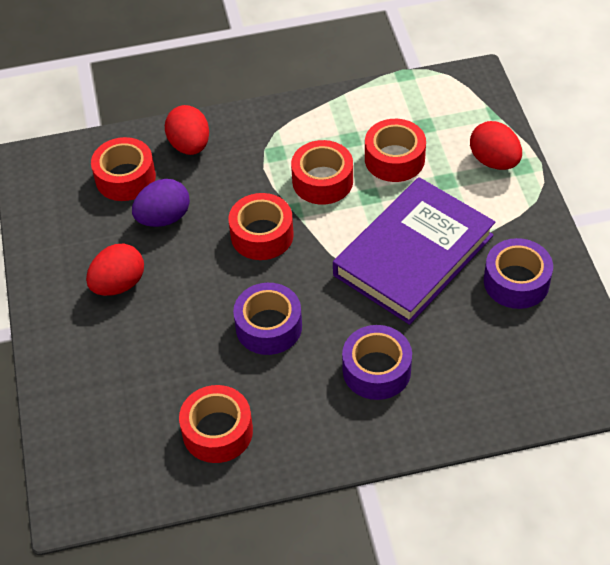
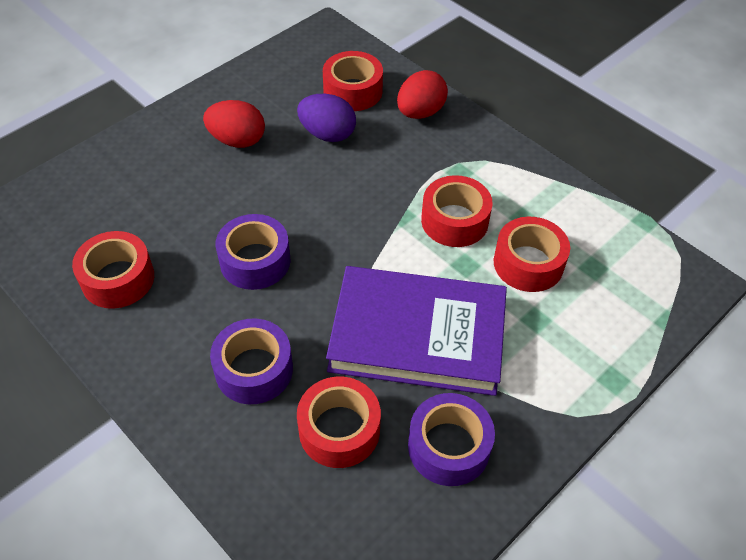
camera: 55 degrees right, 0 degrees up
red tape [229,193,294,260] -> red tape moved to [297,377,381,468]
red egg [470,121,522,170] -> none

